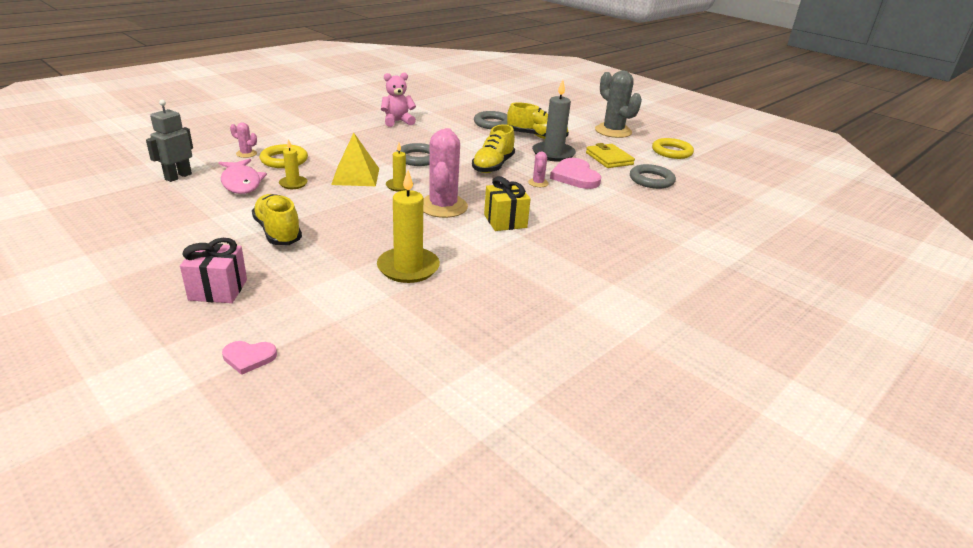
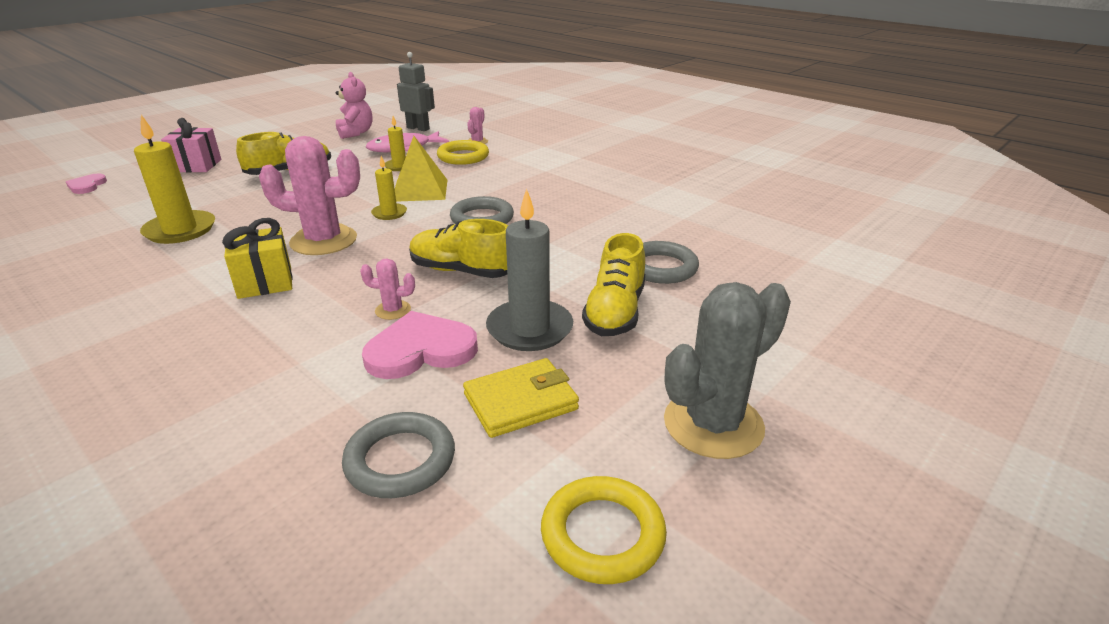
camera: 90 degrees right, 0 degrees up
pink teddy bear [381,73,416,127] -> pink teddy bear moved to [335,72,372,139]

